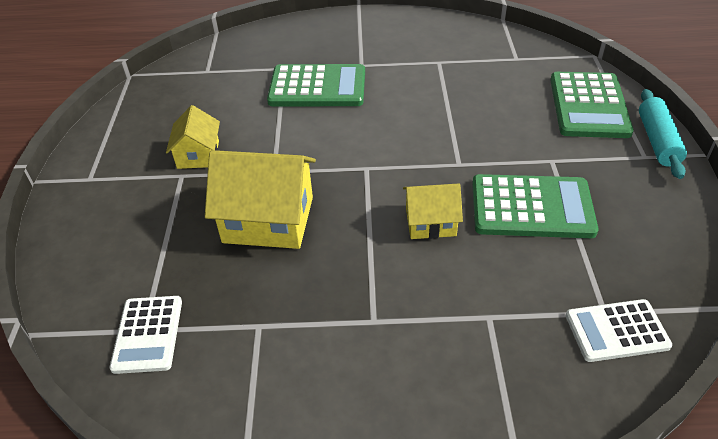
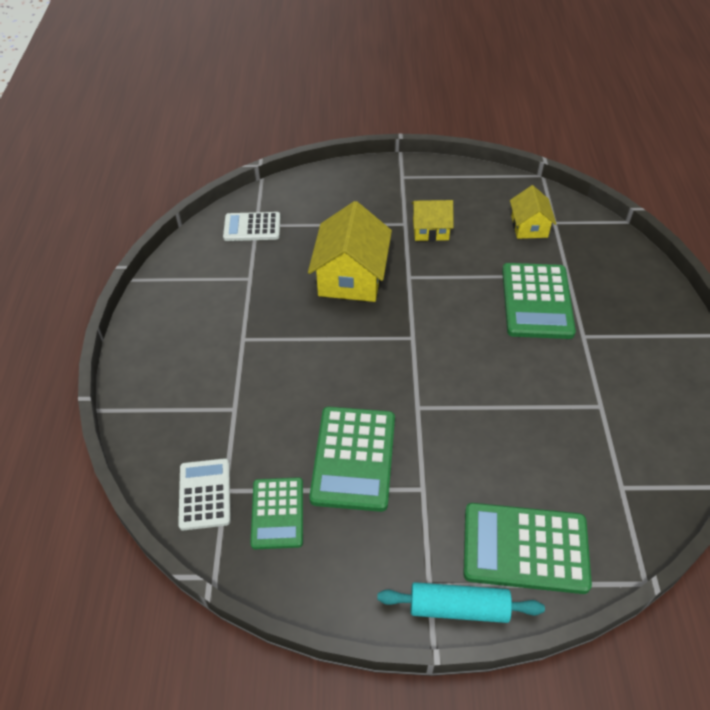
camera: 90 degrees right, 5 degrees up
yellow house [403,184,463,239] -> yellow house moved to [510,185,556,239]
none -> green calculator [250,477,303,549]

